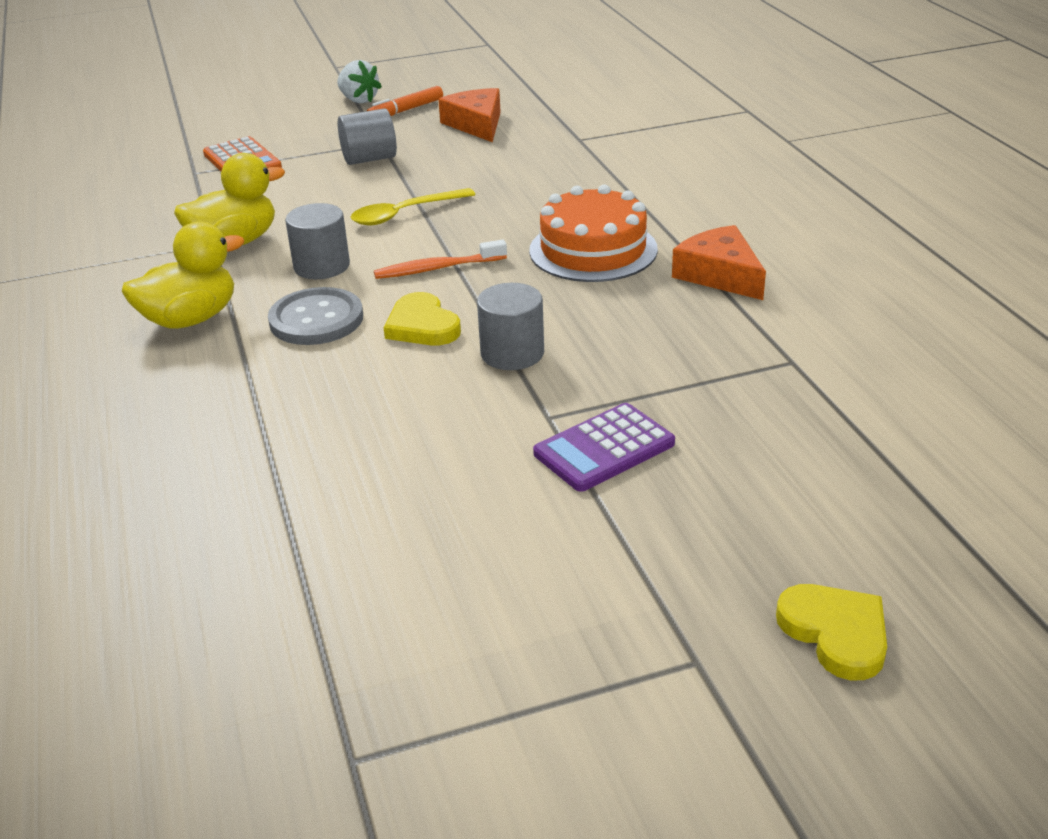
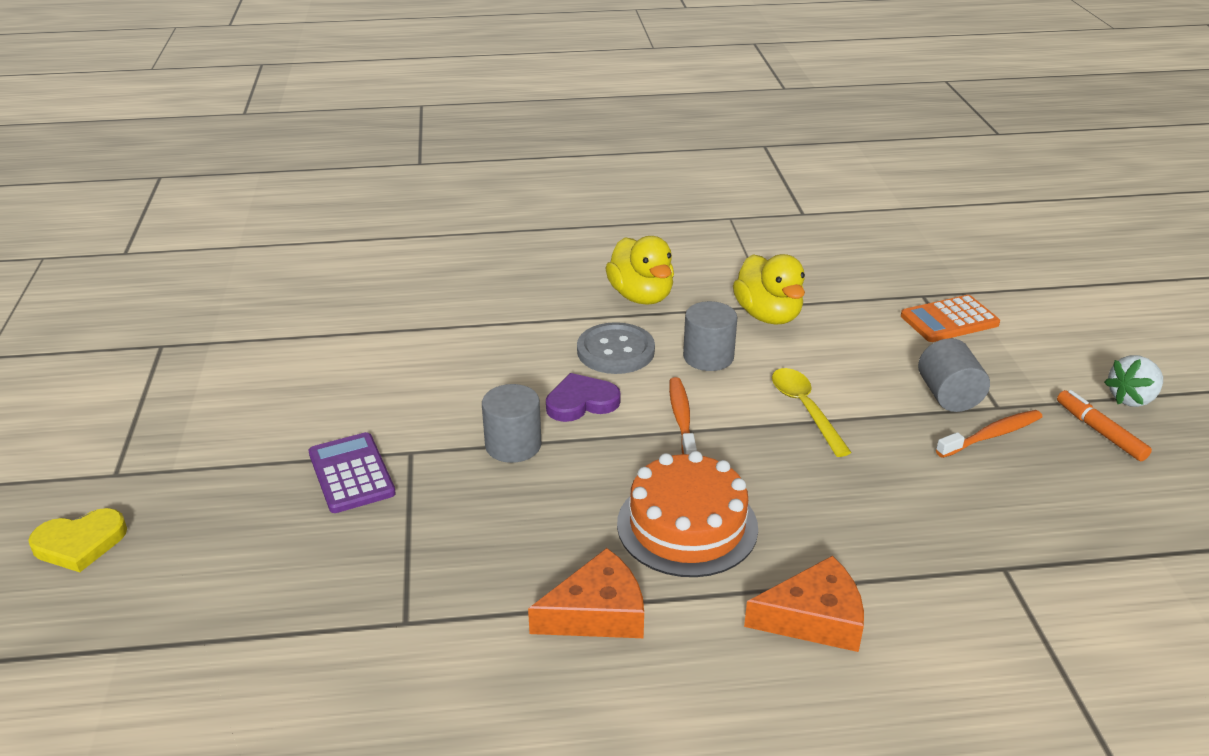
camera: 100 degrees right, 0 degrees up
yellow heart [384,292,461,345] -> purple heart [546,373,621,422]
orange cheese [438,88,501,142] -> orange cheese moved to [744,555,864,652]
none -> orange toothbrush [936,410,1043,458]

